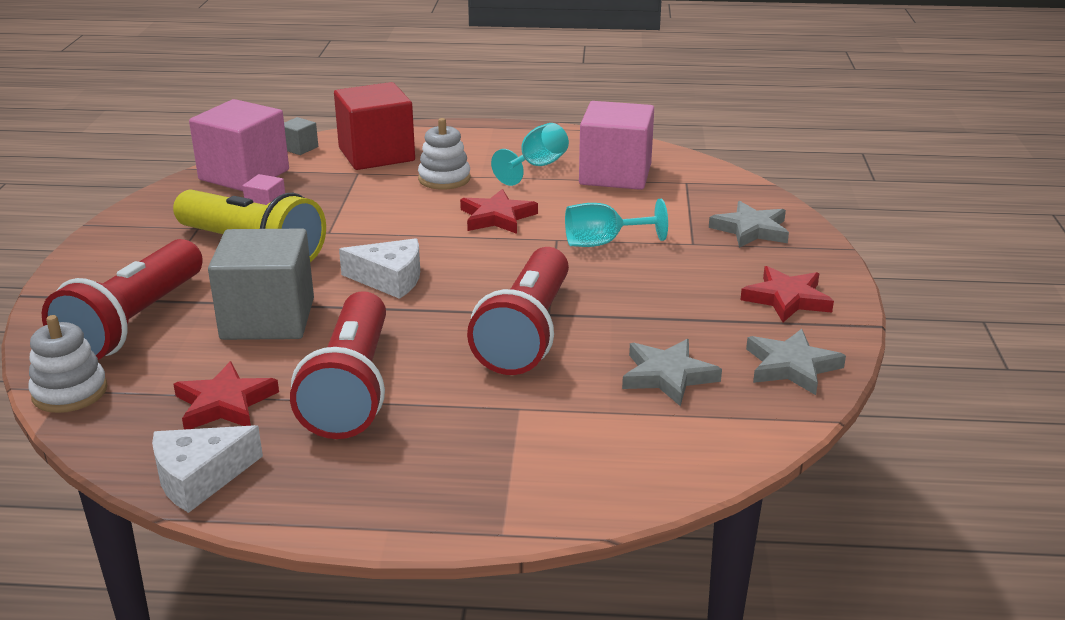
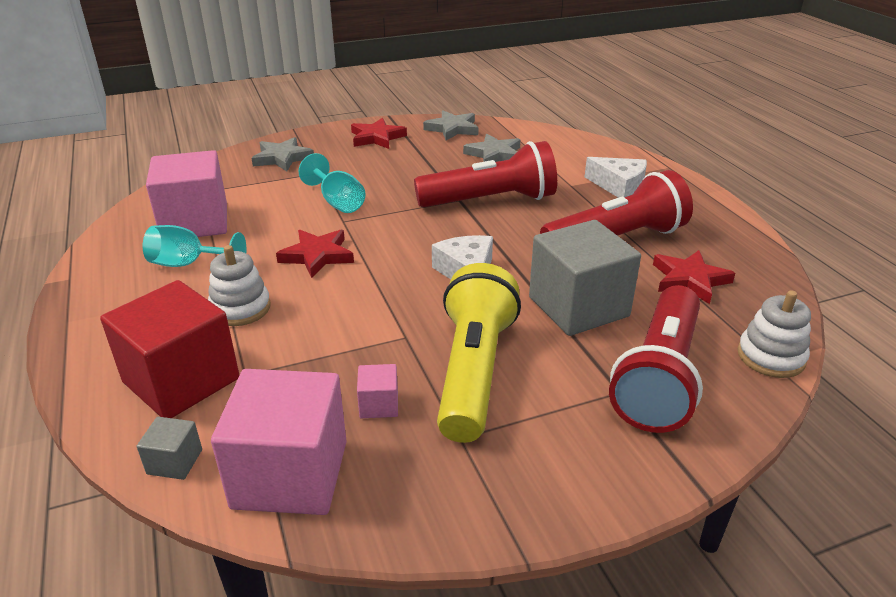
camera: 115 degrees left, 5 degrees up
red flashlight [42,239,203,360] -> red flashlight turned 120 degrees clockwise [609,285,703,433]
white cheese [152,425,263,513] -> white cheese moved to [585,157,647,198]

